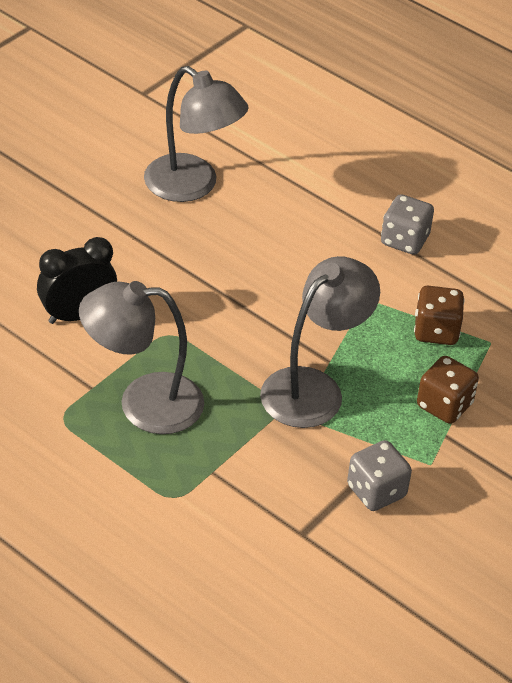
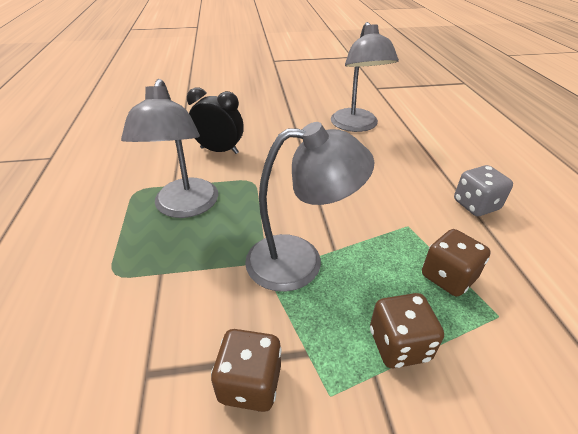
camera: 45 degrees right, 5 degrees down
grey lamp [79,281,204,434] -> grey lamp turned 135 degrees counterclockwise [121,79,218,218]
grey dice [347,440,412,511] -> brown dice [211,329,282,412]

